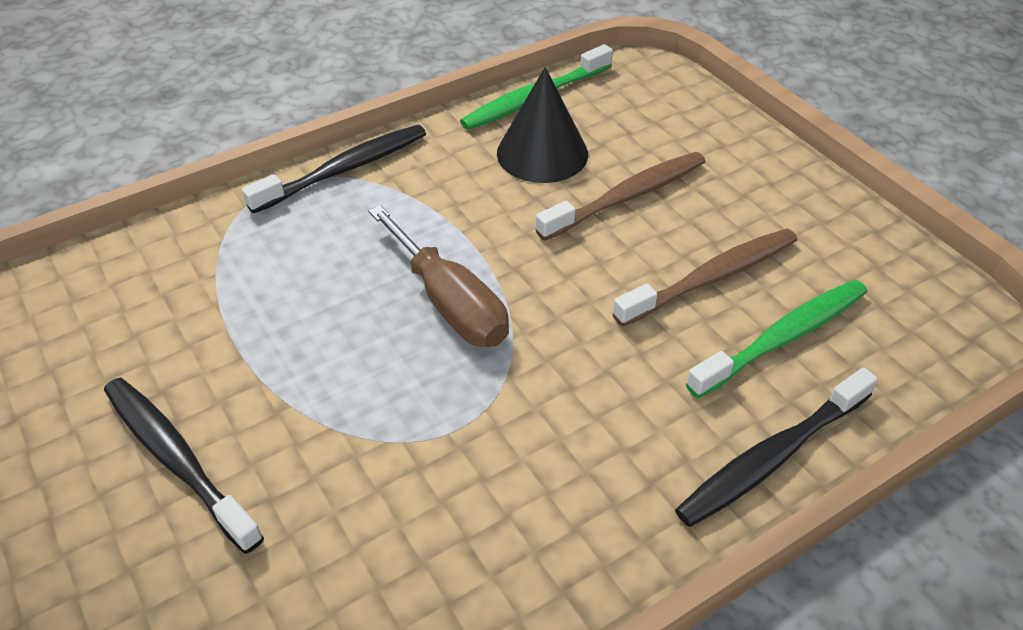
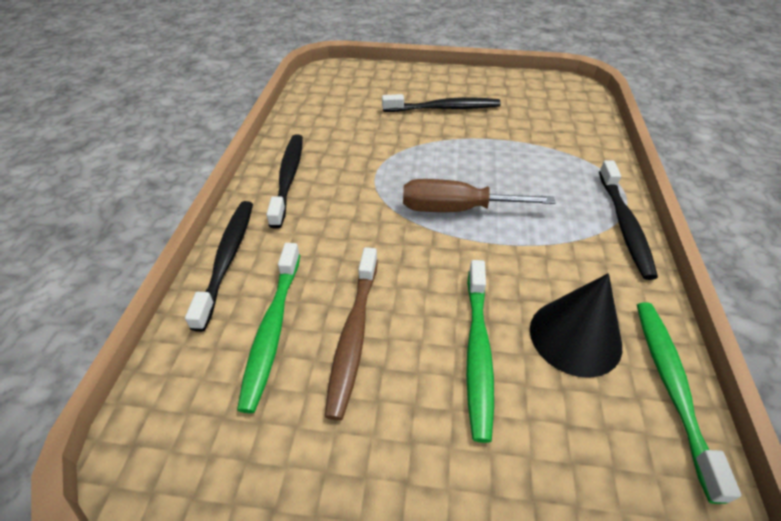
camera: 130 degrees right, 0 degrees up
brown toothbrush [535,152,705,241] -> green toothbrush [466,260,494,443]
none -> black toothbrush [266,134,303,229]

